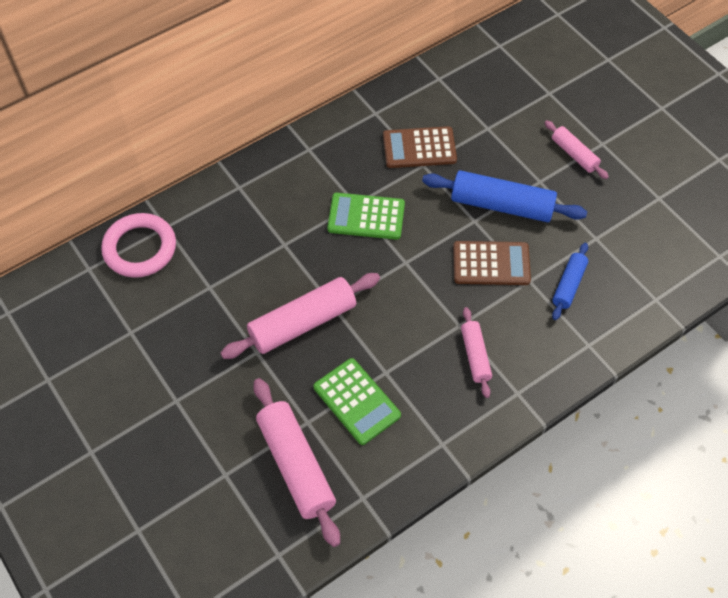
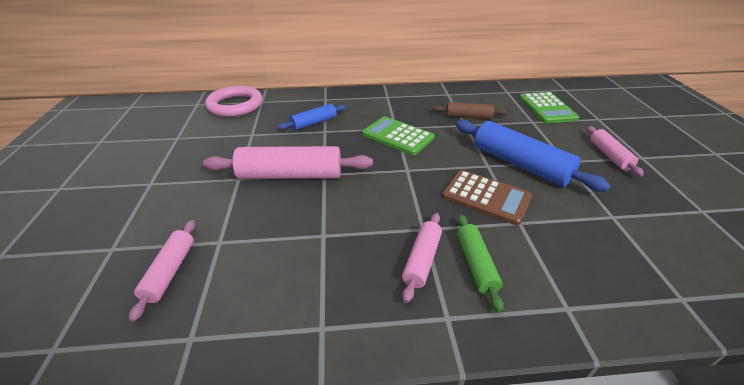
camera: 30 degrees right, 20 degrees down
pink rolling pin [253,378,340,547] -> pink rolling pin [129,220,195,322], size x0.56
green calculator [313,358,401,445] -> green calculator moved to [519,92,579,123]
brown calculator [383,126,457,168] -> brown rolling pin [432,102,508,119]
blue rolling pin [552,243,588,320] -> blue rolling pin moved to [278,104,346,130]
none -> green rolling pin [457,214,504,312]

